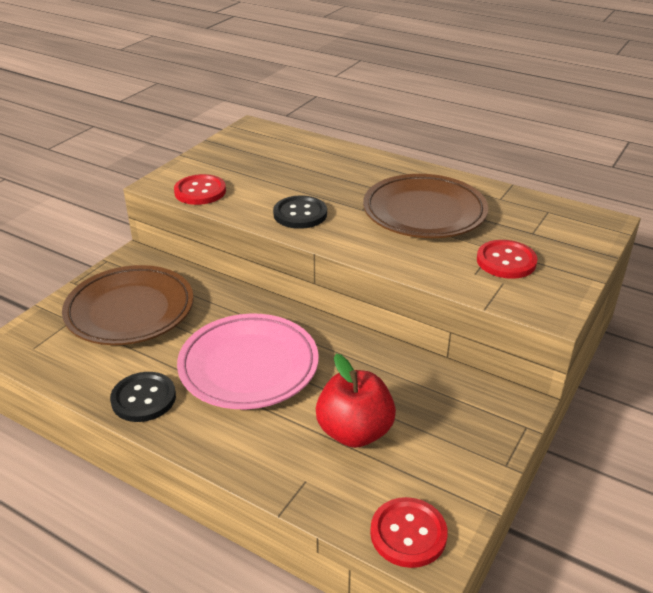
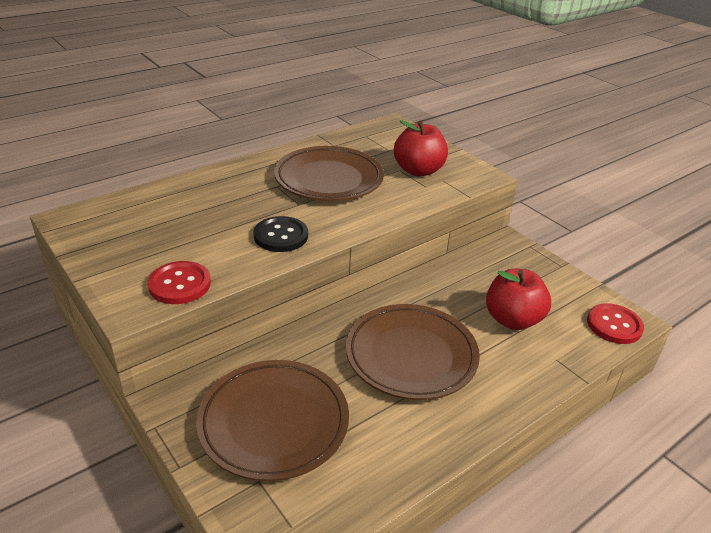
camera: 70 degrees left, 0 degrees up
black button [110,372,176,422] -> none
pink plate [177,314,319,409] -> brown plate [346,304,480,400]
red button [477,240,538,279] -> red apple [394,120,448,176]

